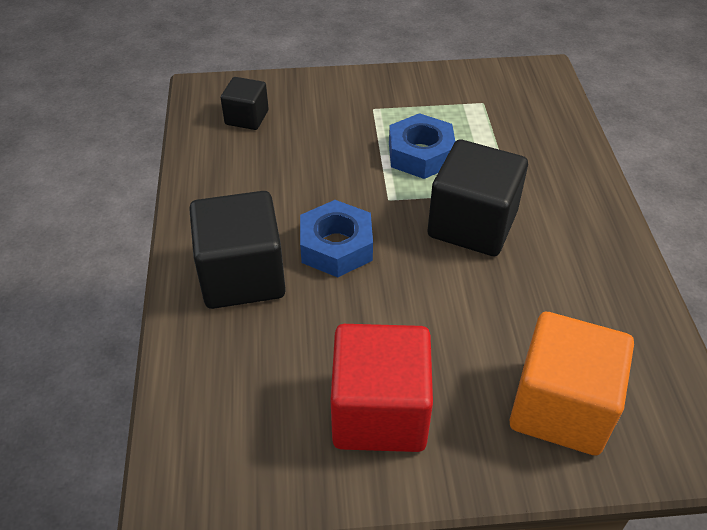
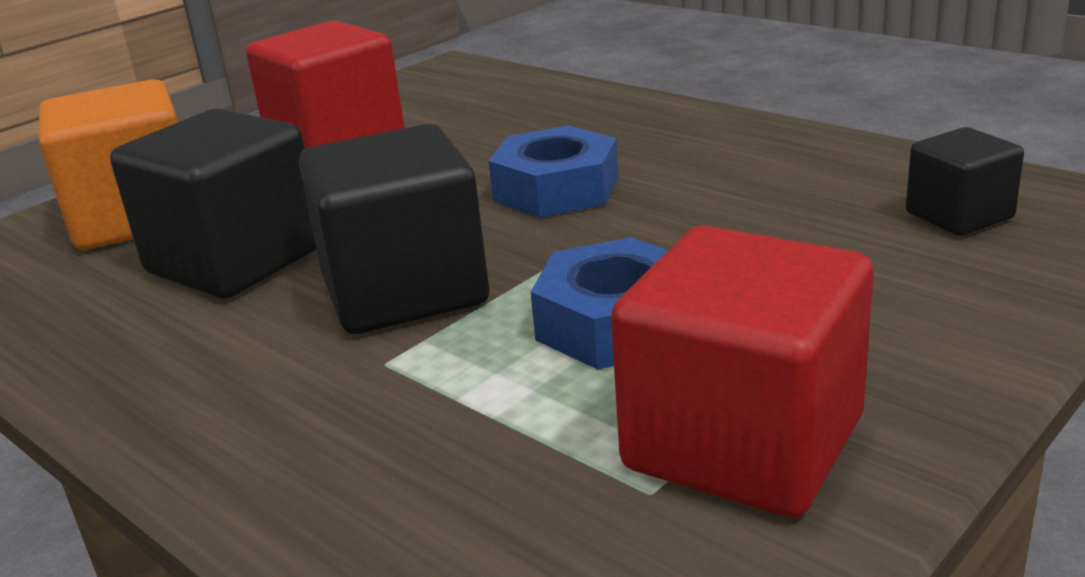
camera: 140 degrees right, 20 degrees down
black cube [189,191,286,309] -> black cube moved to [110,109,316,299]
none -> red cube [611,226,873,518]

